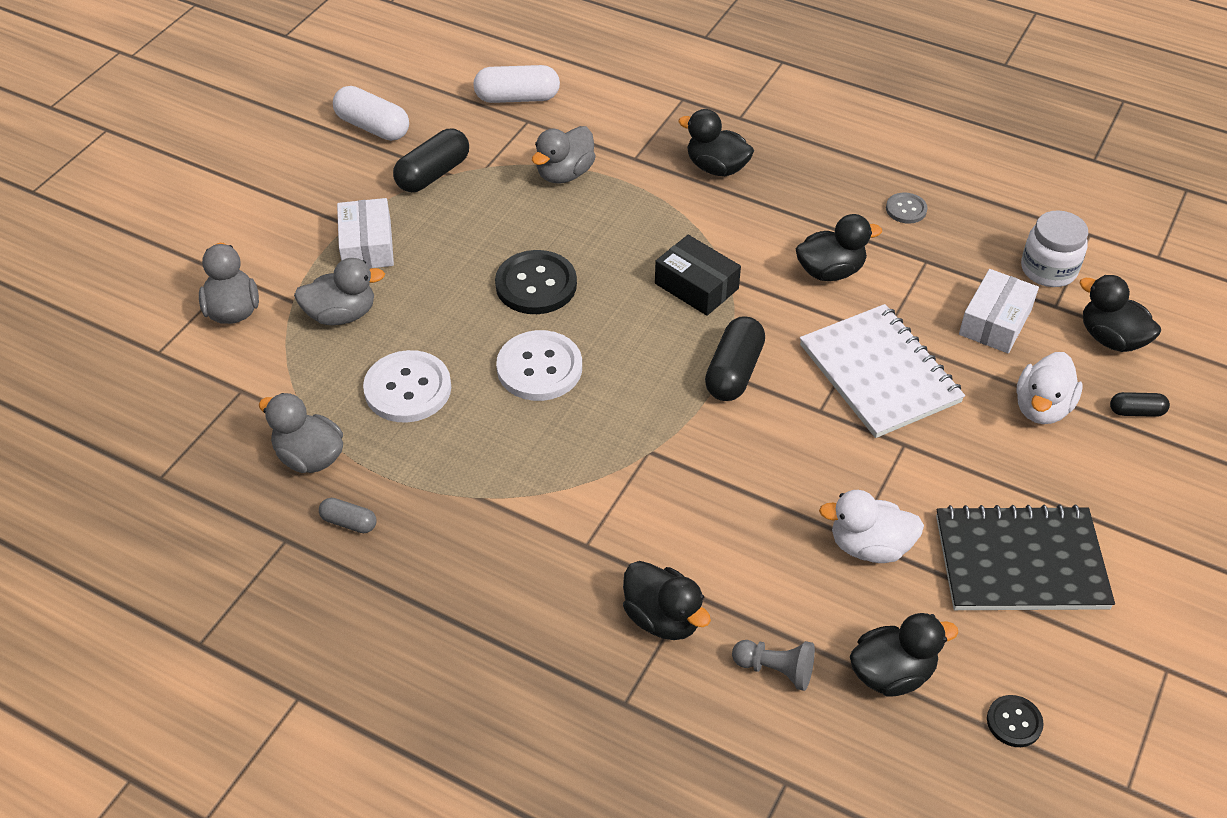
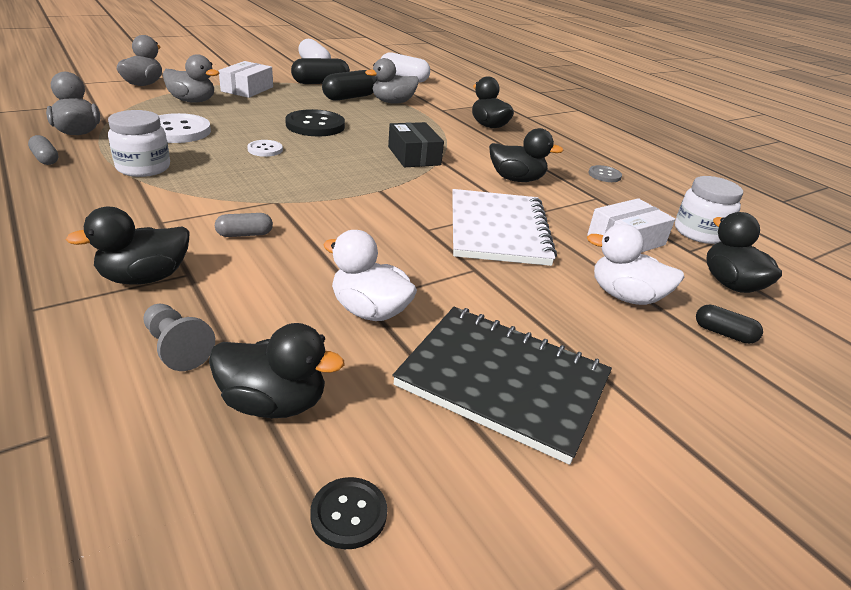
camera: 25 degrees right, 15 degrees down
white button [496,330,582,401] -> white button [247,140,283,157], size x0.52
black duck [623,561,711,640] -> black duck turned 75 degrees clockwise [66,207,189,285]
black capsule [705,316,765,401] -> black capsule moved to [322,70,377,101]
white duck [1016,352,1083,424] -> white duck turned 60 degrees clockwise [587,224,685,305]
none -> white jar [108,110,170,177]
none -> grey capsule [215,213,273,237]

